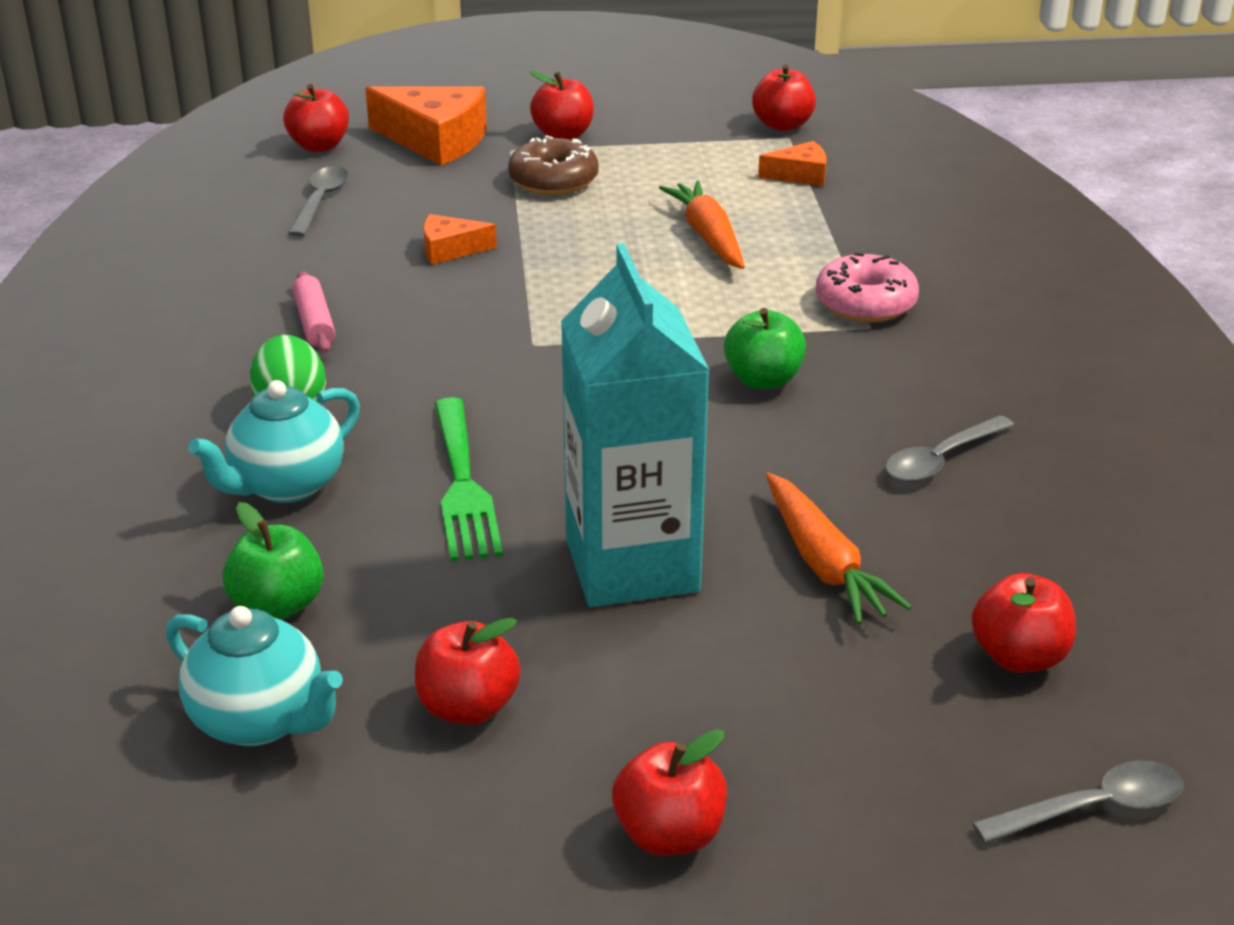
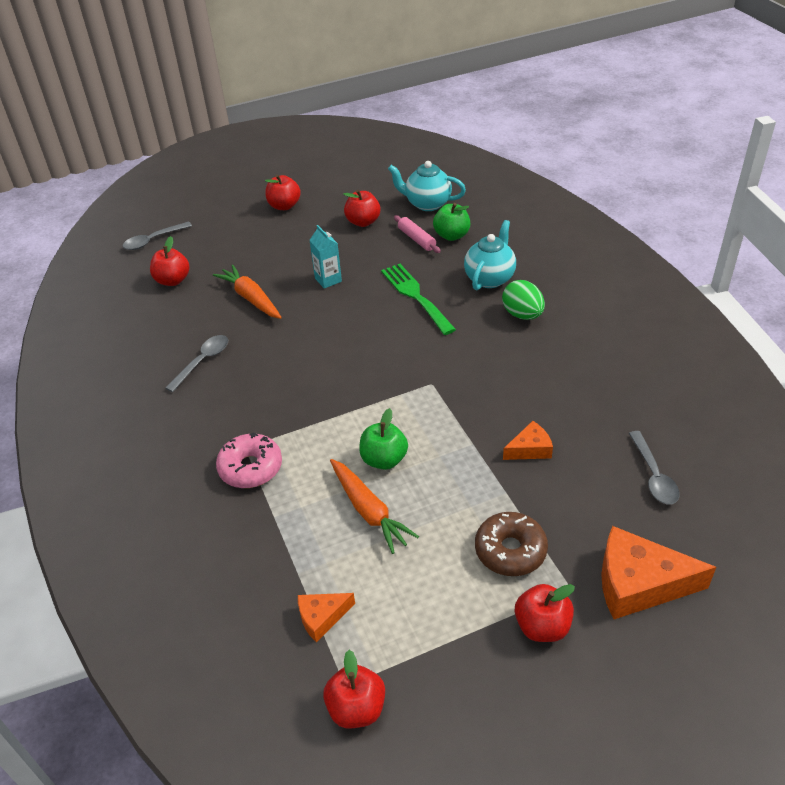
camera: 165 degrees right, 10 degrees up
red apple [283,84,349,152] -> none
pink rolling pin [292,271,335,353] -> pink rolling pin moved to [394,215,441,253]
turquoise carton [561,243,710,607] -> turquoise carton [310,225,342,289], size x0.44
green apple [724,308,806,389] -> green apple moved to [359,408,408,470]

